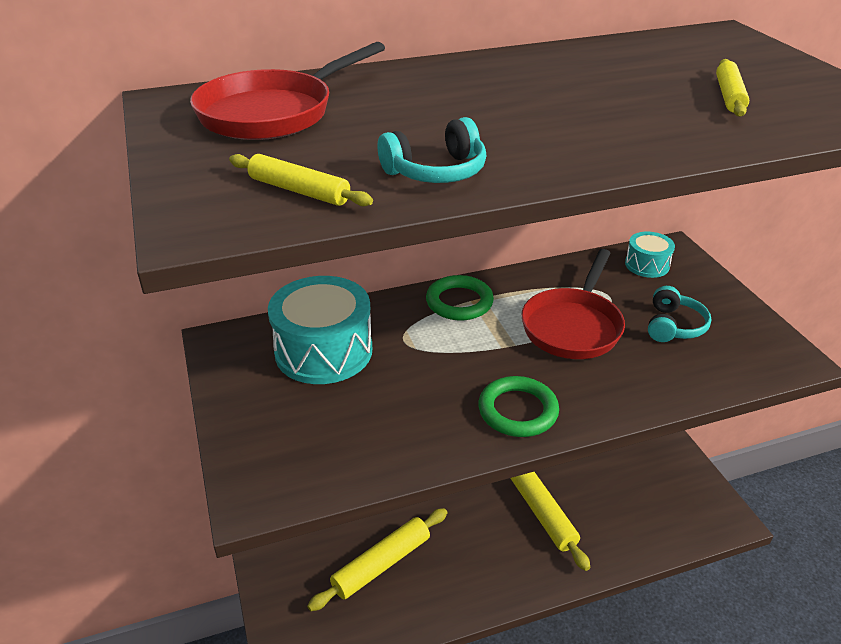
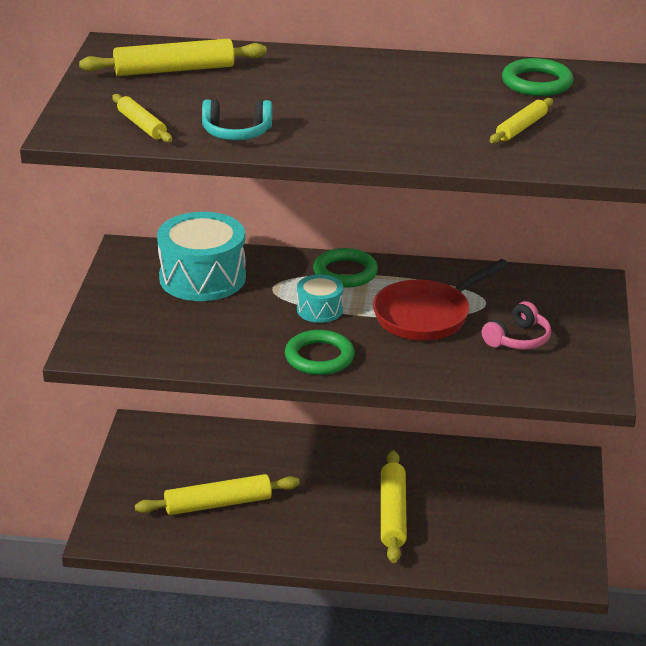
camera: 25 degrees right, 5 degrees down
red pan [190,42,385,140] -> yellow rolling pin [79,39,267,76]
turquoise drum [625,231,675,278] -> turquoise drum moved to [297,274,343,323]
turquoise headphones [648,286,711,342] -> pink headphones [482,301,551,350]
none -> green ring [502,58,574,96]

